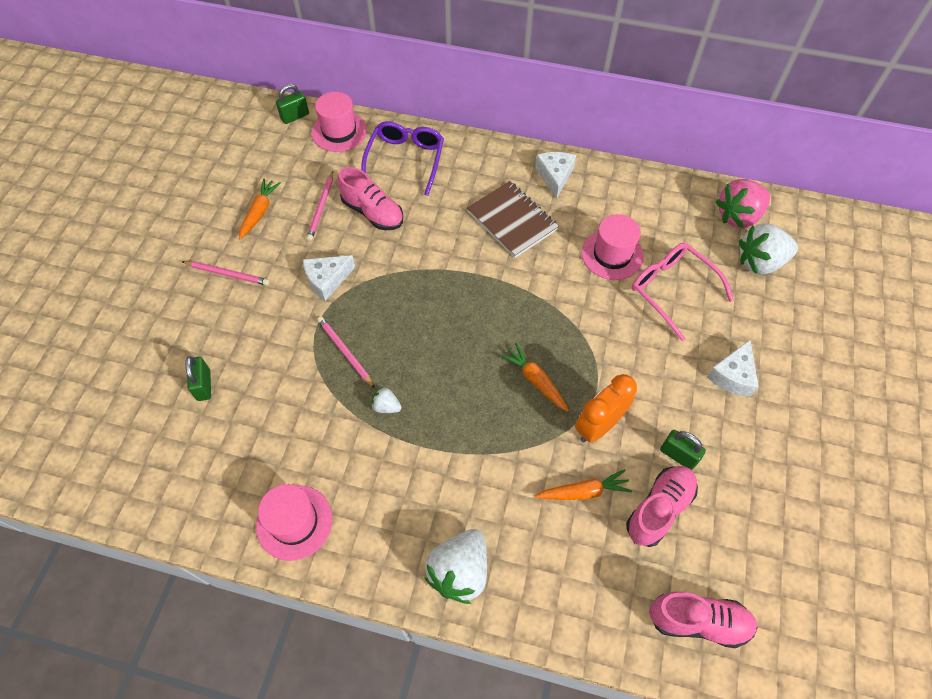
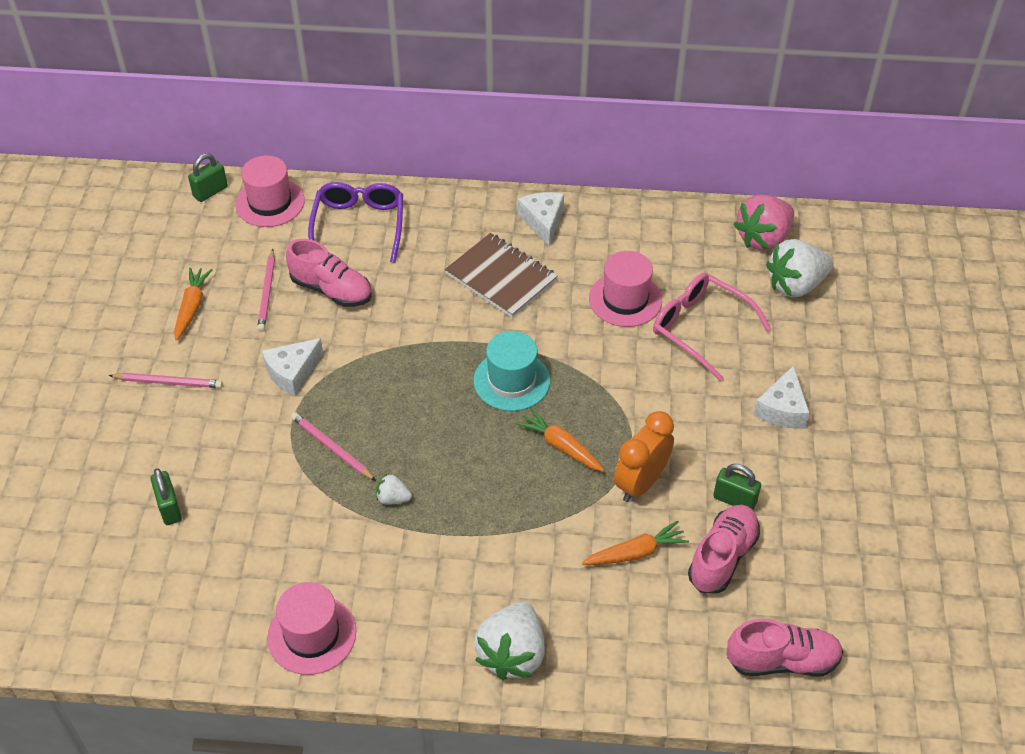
camera: 10 degrees left, 10 degrees down
none -> turquoise hat [473,331,550,411]

